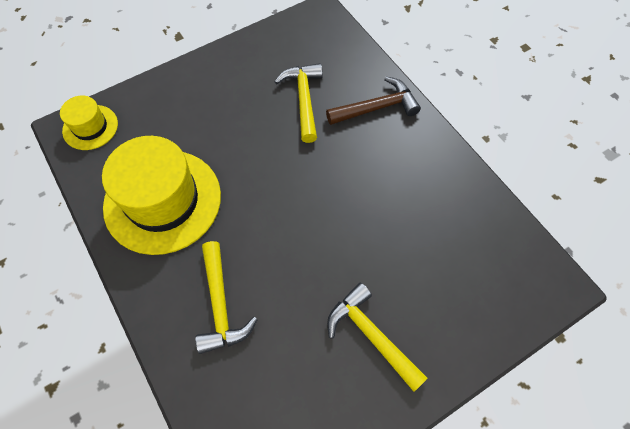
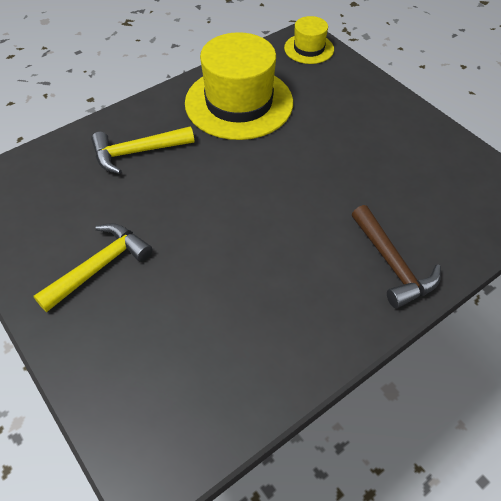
camera: 85 degrees right, 10 degrees down
yellow hammer [275,63,322,143] -> none

